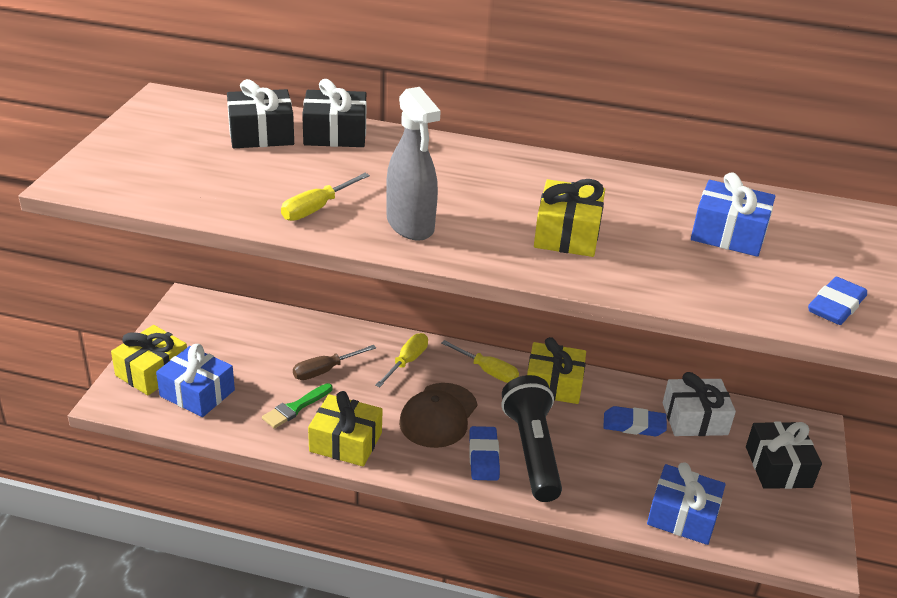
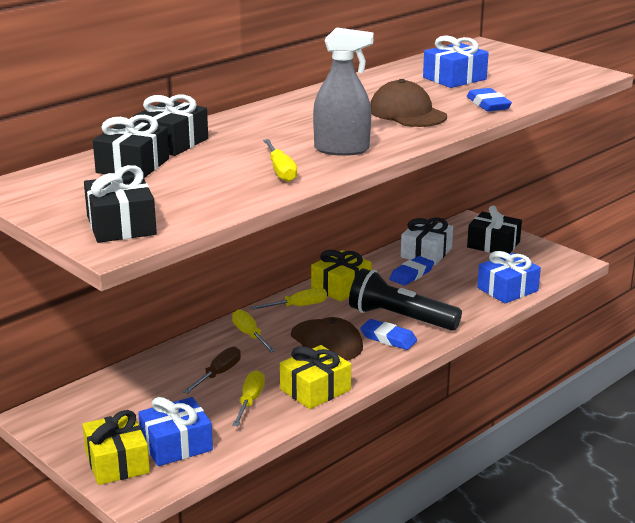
camera: 55 degrees left, 10 degrees down
green brush [262,383,333,429] -> yellow screwdriver [232,370,265,426]
brown screwdriver [293,345,376,380] -> brown screwdriver turned 150 degrees counterclockwise [183,347,241,394]
yellow gift [534,179,605,257] -> brown cap [370,79,447,127]
blue eraser [808,277,867,325] -> blue eraser moved to [467,88,512,111]
none -> black gift [84,165,157,243]

